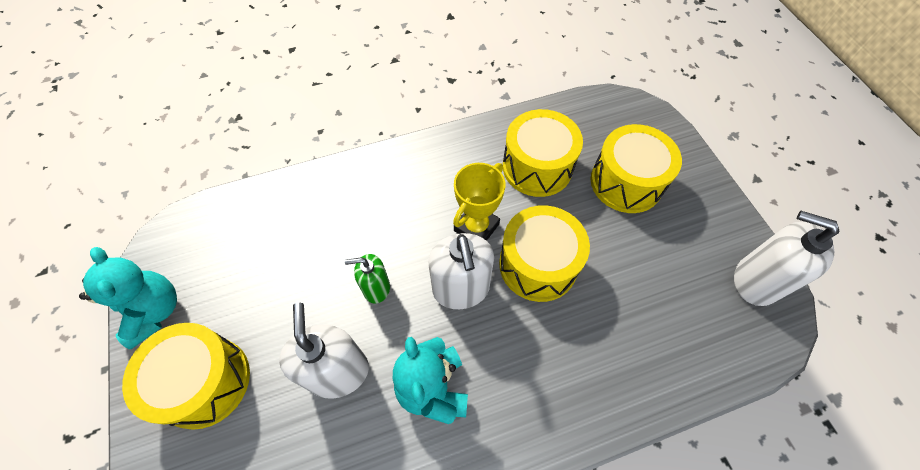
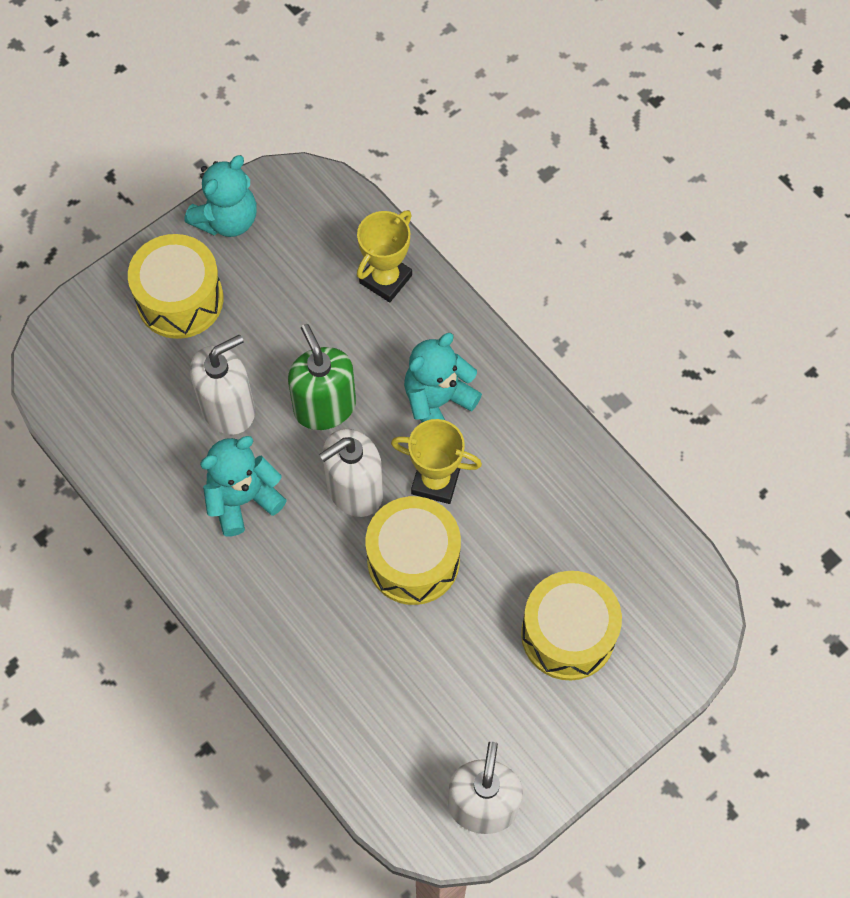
camera: 70 degrees right, 5 degrees up
green soap dispenser [345,254,390,304] -> green soap dispenser [288,324,356,430], size x1.67
yellow drum [503,109,583,197] -> none
none -> yellow trophy [357,210,412,302]
none -> turquoise teddy bear [404,333,482,423]

